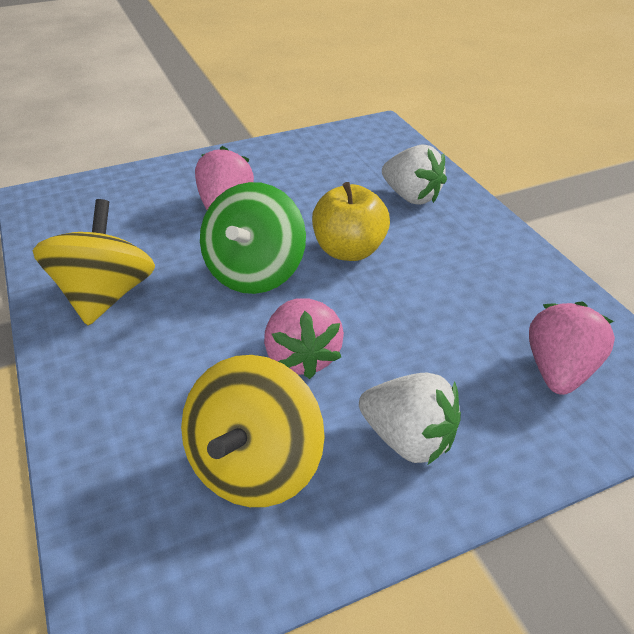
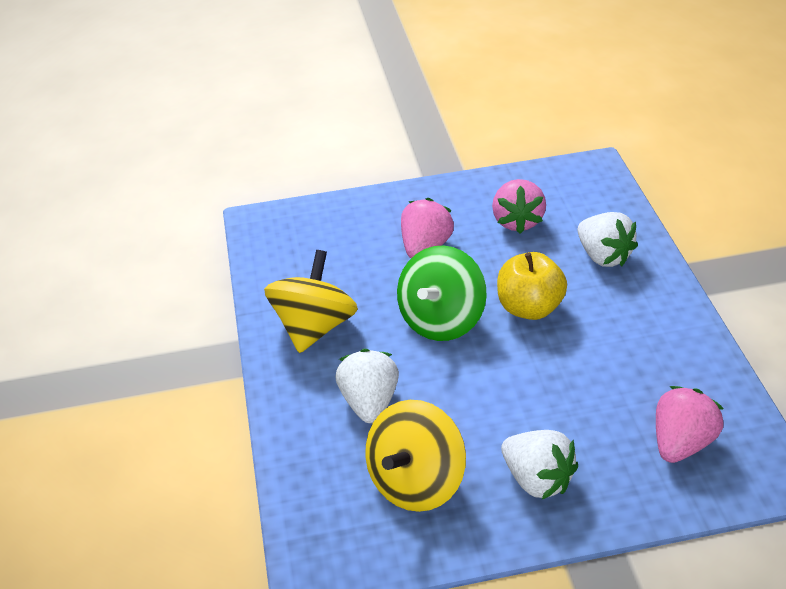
camera: 15 degrees right, 0 degrees up
pink strawberry [264,298,344,379] -> pink strawberry moved to [492,179,546,234]
none -> white strawberry [335,349,399,423]

